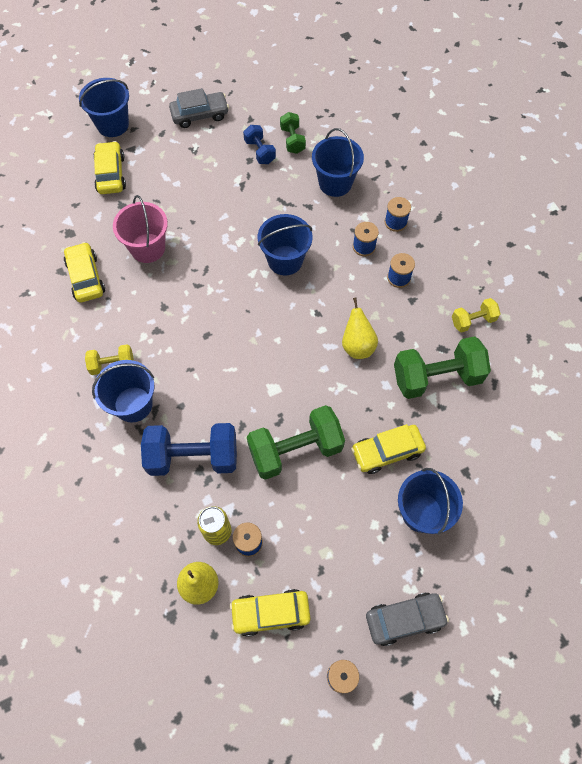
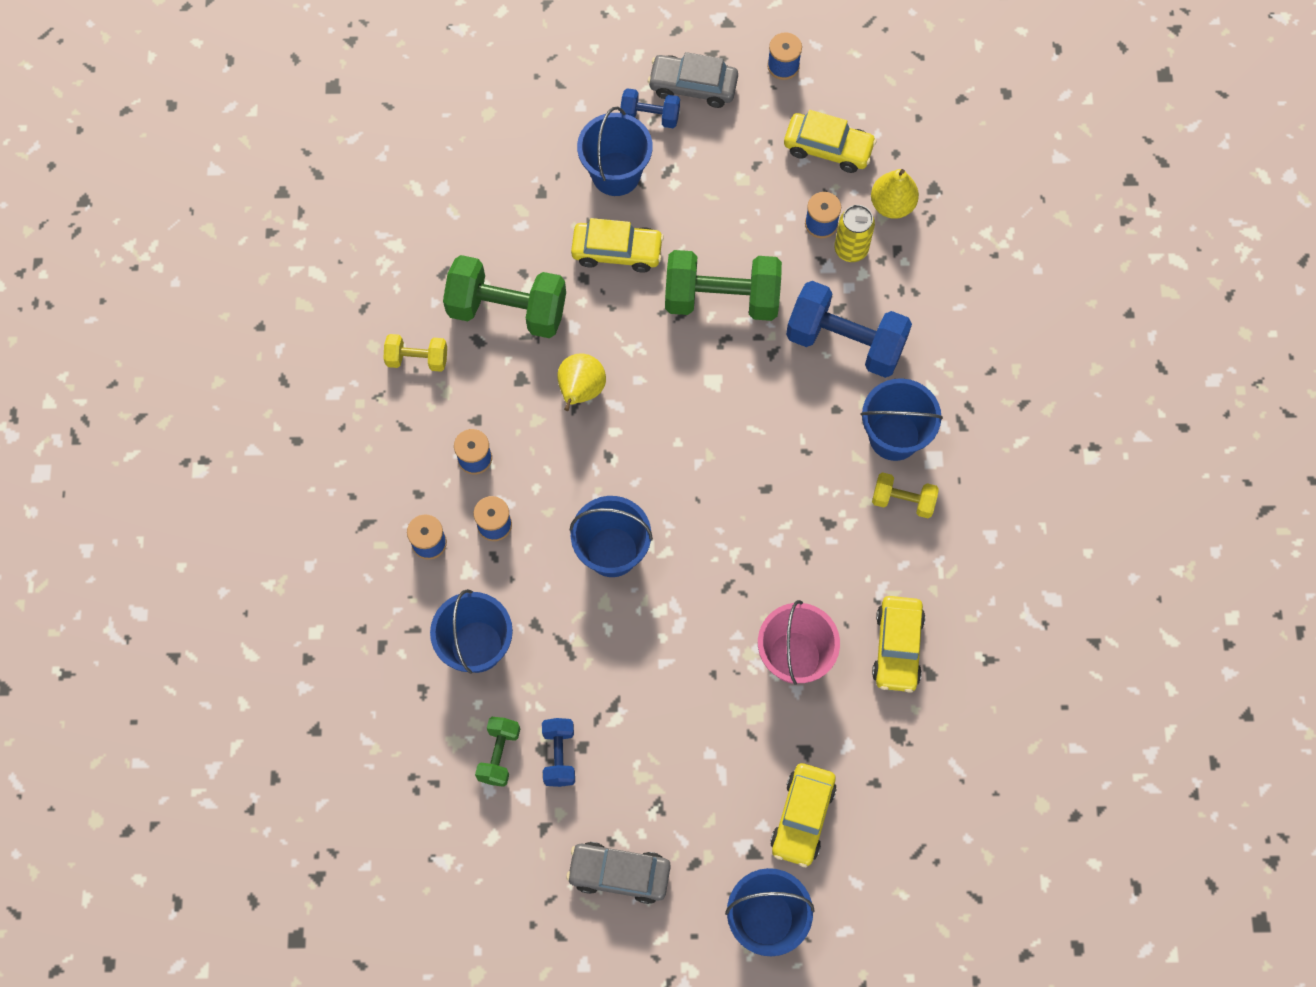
camera: 155 degrees left, 5 degrees up
none -> blue dumbbell [620,88,680,128]

